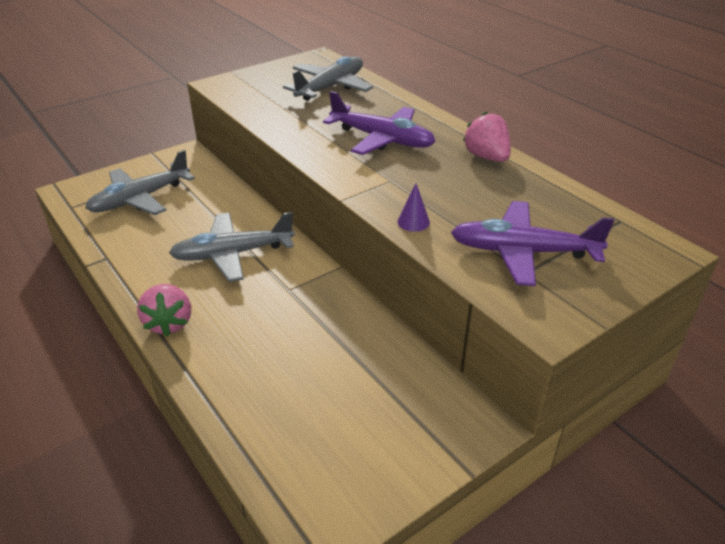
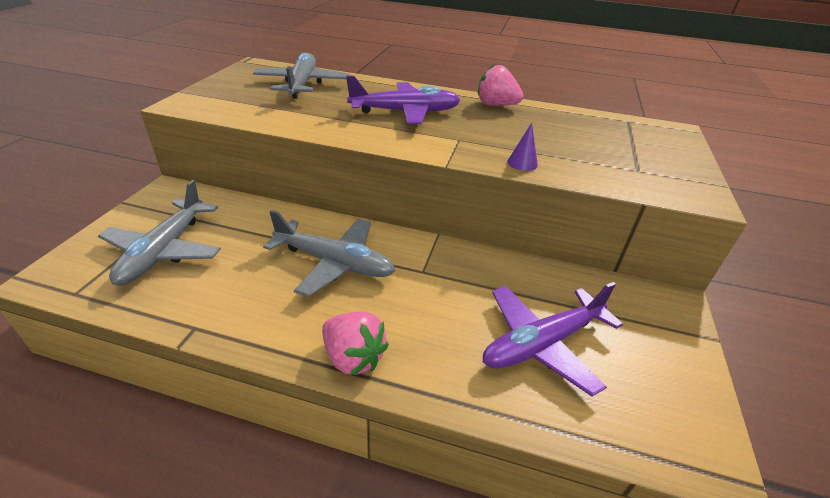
camera: 40 degrees left, 0 degrees up
grey plane [169,212,295,282] -> grey plane turned 105 degrees counterclockwise [263,210,395,297]
purple plane [451,201,614,286] -> purple plane moved to [483,282,623,396]

